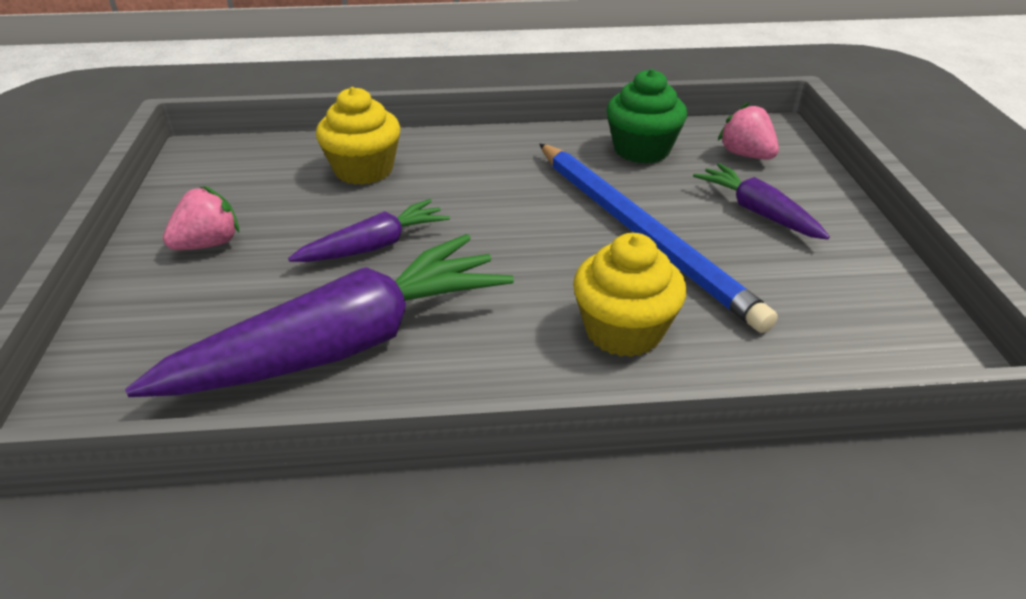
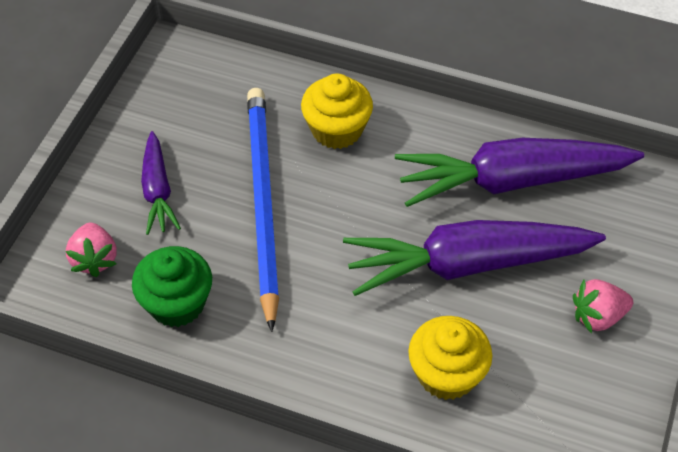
camera: 155 degrees left, 15 degrees up
purple carrot [288,199,450,262] -> purple carrot [343,220,606,296], size x1.93

